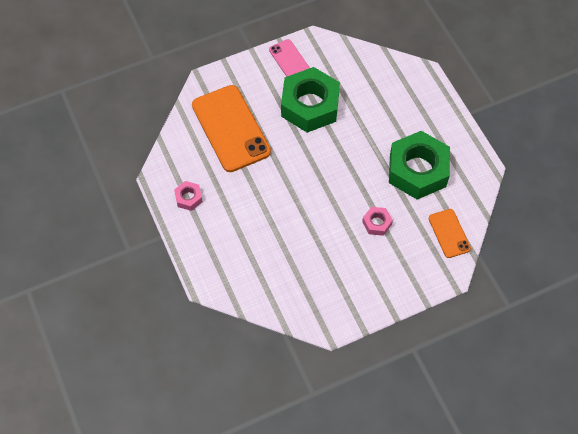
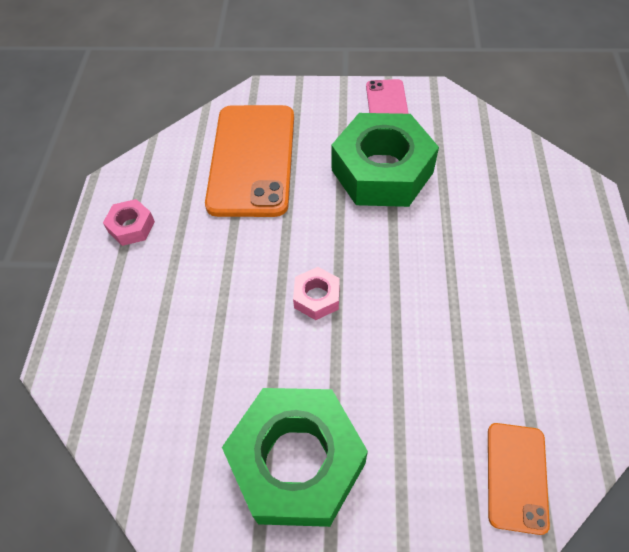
camera: 30 degrees right, 5 degrees down
pink nut [362,207,393,236] -> pink nut moved to [293,267,340,320]
green nut [389,131,450,200] -> green nut moved to [222,388,368,527]

